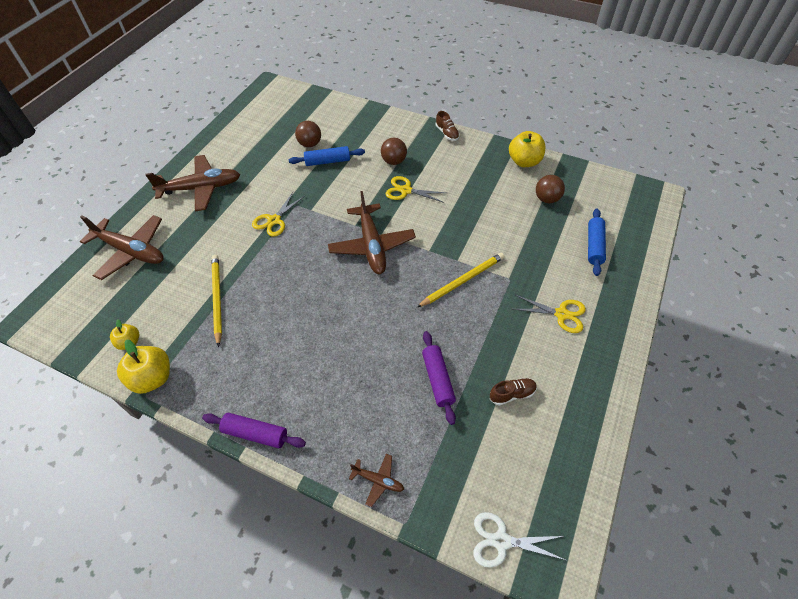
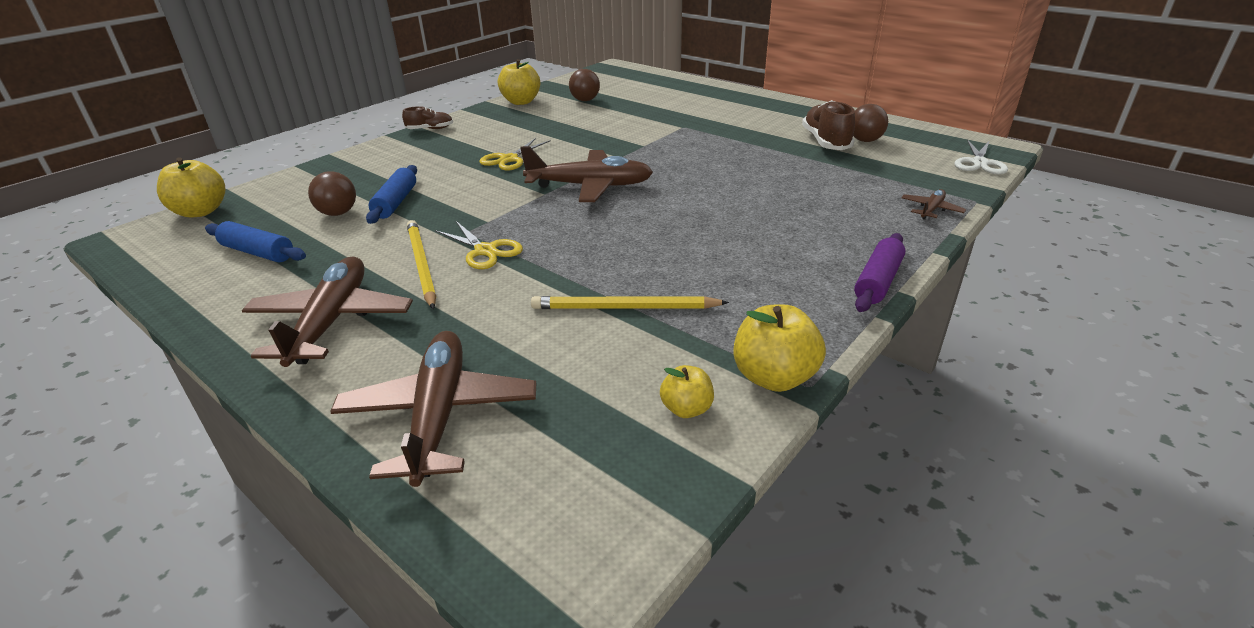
camera: 75 degrees left, 20 degrees down
brown plane [80,215,164,280] -> brown plane turned 45 degrees counterclockwise [330,331,536,487]
brown ball [381,138,407,165] -> brown ball moved to [853,104,888,142]
yellow pencil [417,253,504,307] -> yellow pencil moved to [407,220,436,309]
purple rolling pin [422,331,456,425] -> none
brown shoe [490,378,537,406] -> brown shoe [802,100,855,150], size x1.74
yellow scissors [513,295,586,333] -> none
blue rolling pin [588,209,606,276] -> blue rolling pin moved to [205,221,306,262]
none -> yellow apple [157,157,225,217]

